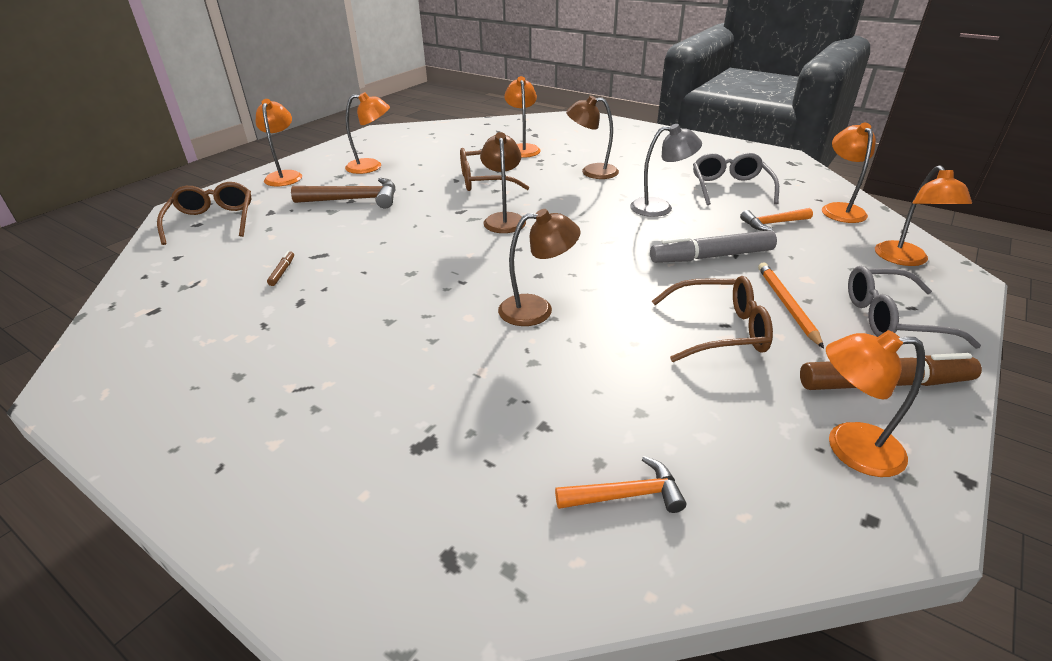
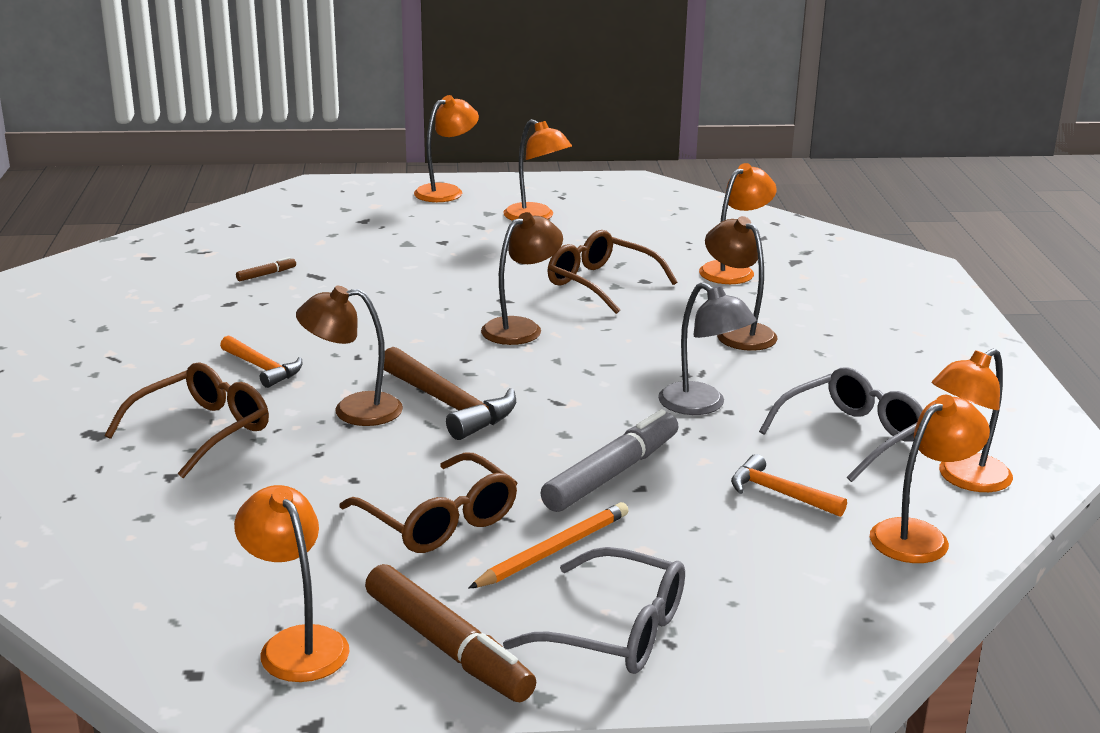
camera: 50 degrees right, 10 degrees down
brown glasses [157,182,251,245] -> brown glasses moved to [105,362,269,478]
brown hammer [291,178,395,209] -> brown hammer moved to [384,347,516,440]
brown lamp [498,209,581,326] -> brown lamp turned 135 degrees clockwise [296,286,403,426]
orange hammer [555,456,686,513] -> orange hammer moved to [220,335,303,388]
grey marker [650,230,777,263] -> grey marker turned 90 degrees clockwise [541,409,679,512]
grey glasses [848,266,981,349] -> grey glasses turned 150 degrees clockwise [503,547,685,674]
orange lamp [875,165,972,266] -> orange lamp moved to [932,348,1013,492]

